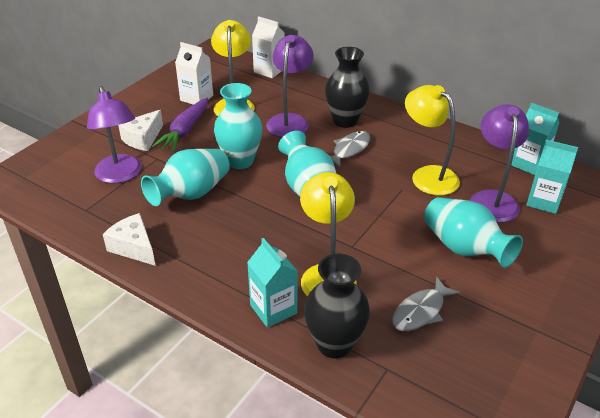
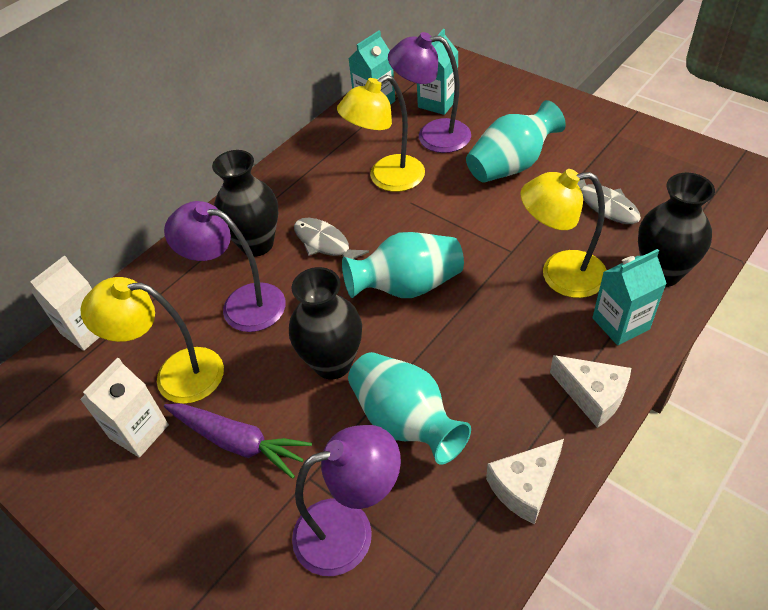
camera: 80 degrees left, 10 degrees up
white cheese [118,110,163,151] -> white cheese moved to [550,355,631,428]
turquoise vase [214,83,262,169] -> black vase [289,267,362,379]

